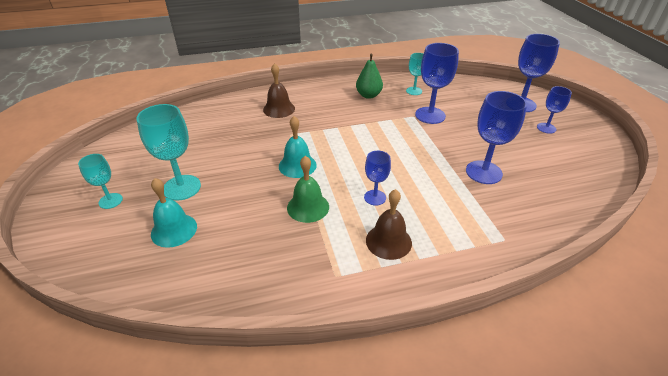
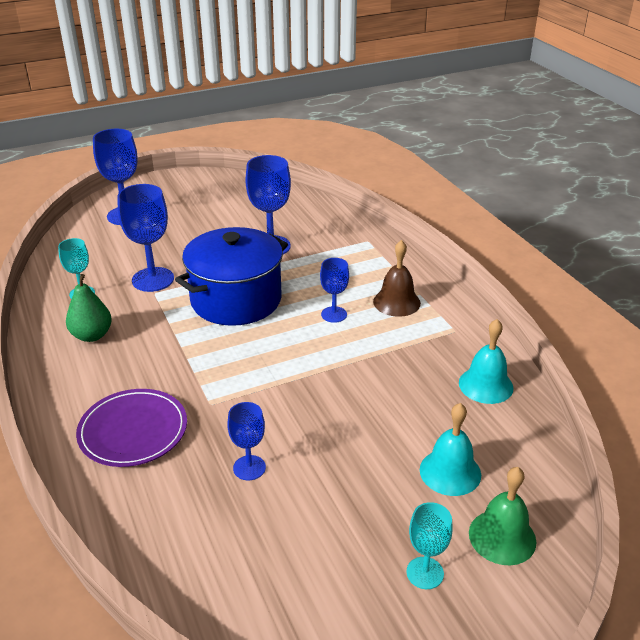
camera: 100 degrees left, 5 degrees down
turquoise goblet [136,104,201,201] -> none
brown bell [263,63,295,118] -> purple plate [76,389,187,467]
turquoise bell [279,116,317,178] -> turquoise bell moved to [459,319,514,404]
green bell [287,156,329,223] -> green bell moved to [469,467,536,565]
blue goblet [537,86,572,134] -> blue goblet moved to [227,402,266,480]
none -> blue pot [175,227,288,326]

